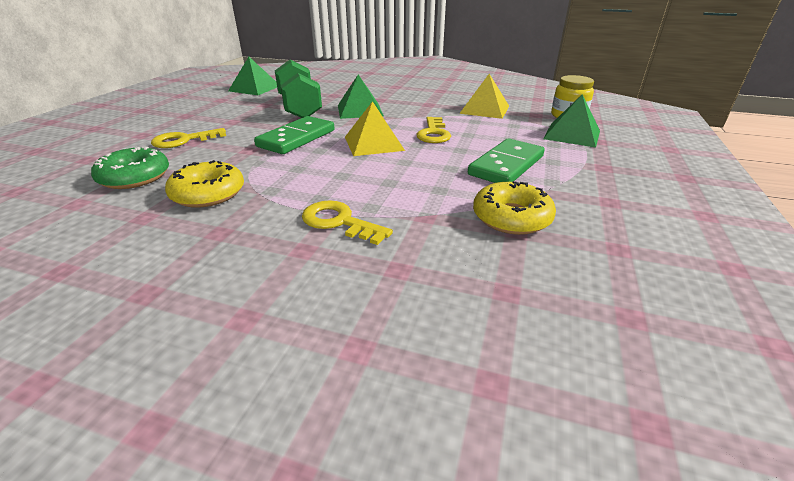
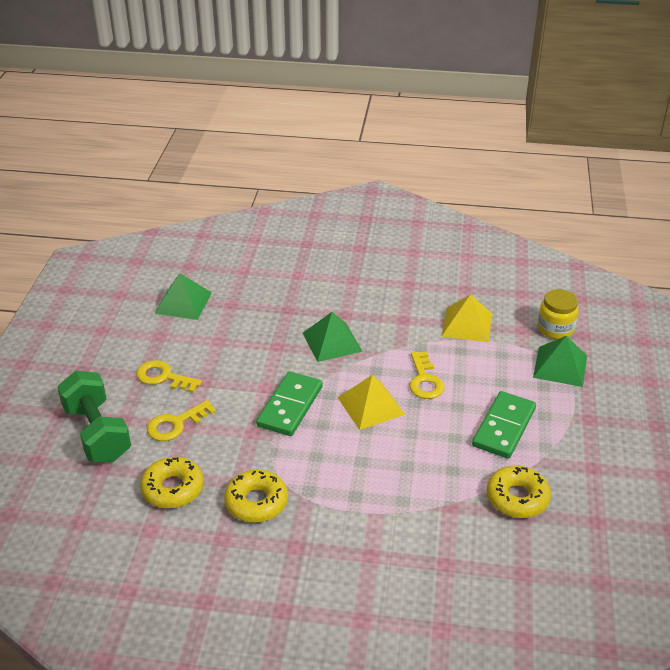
camera: 10 degrees left, 5 degrees up
green donut [91,147,169,189] -> yellow donut [140,457,204,508]
green dumbbell [275,59,322,118] -> green dumbbell moved to [57,371,131,462]
yellow key [302,200,393,245] -> yellow key moved to [136,360,202,393]

